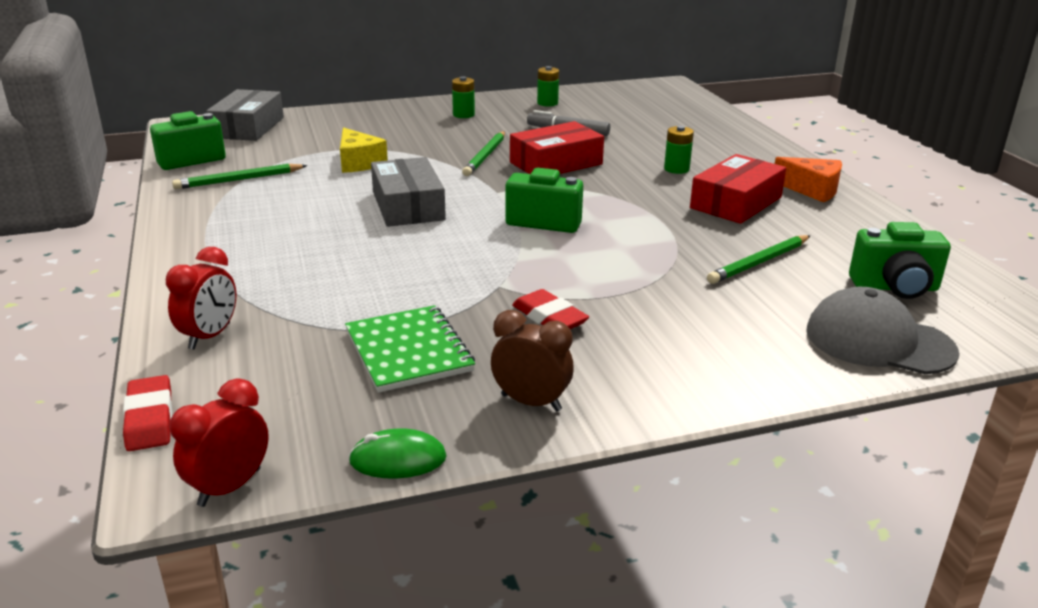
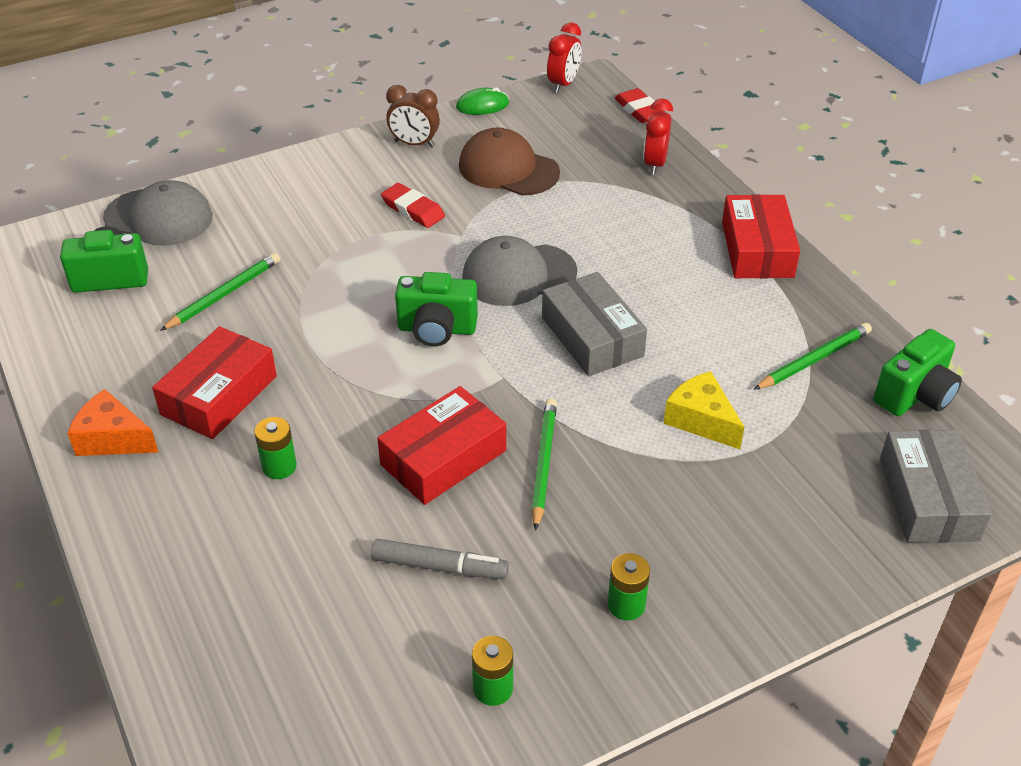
camera: 170 degrees right, 15 degrees up
green notebook [345,305,475,393] -> brown cap [459,127,560,196]
none -> grey cap [462,236,577,306]
none -> red box [722,194,800,278]

